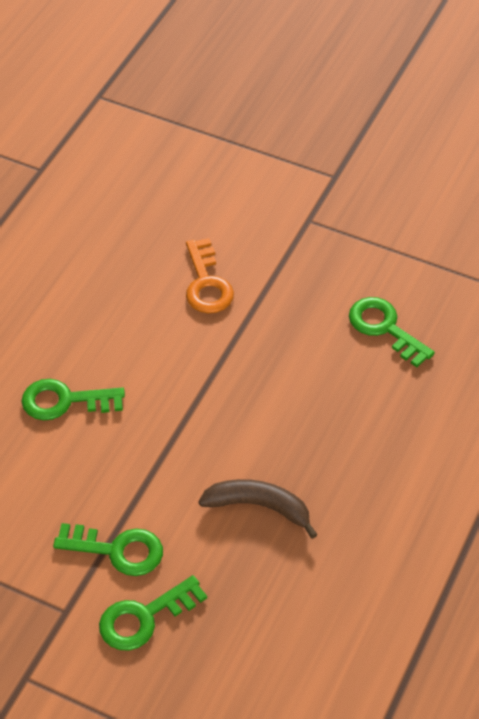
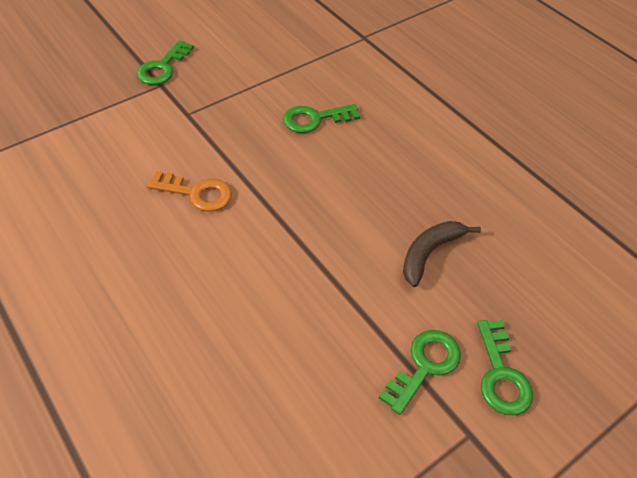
camera: 65 degrees left, 0 degrees up
green key [21,379,125,420] -> green key moved to [137,40,194,85]

